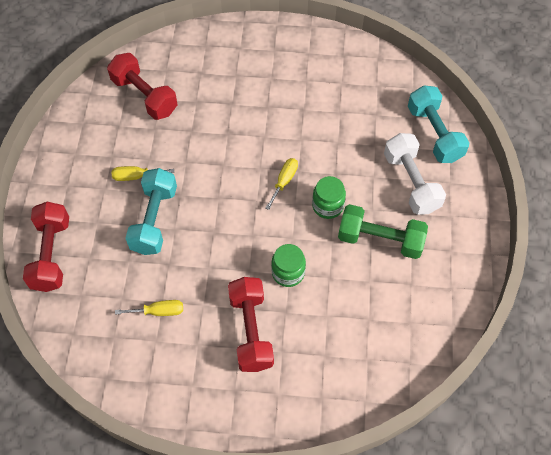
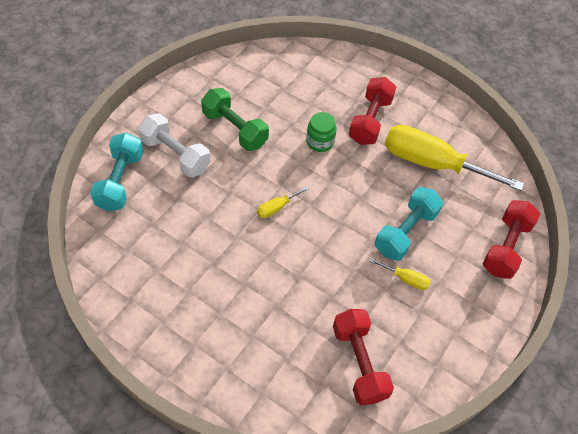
camera: 155 degrees left, 5 degrees down
yellow screwdriver [115,300,183,316] -> yellow screwdriver [385,125,524,191], size x2.45
green jar [312,176,346,219] -> none
white dumbbell [384,133,446,215] -> white dumbbell turned 60 degrees counterclockwise [138,113,211,177]

